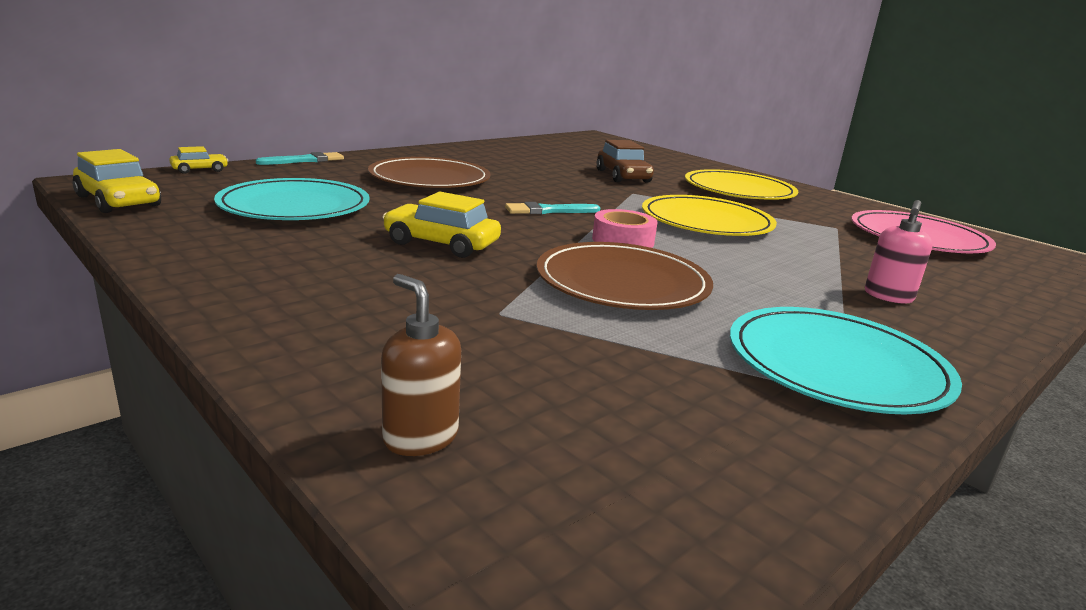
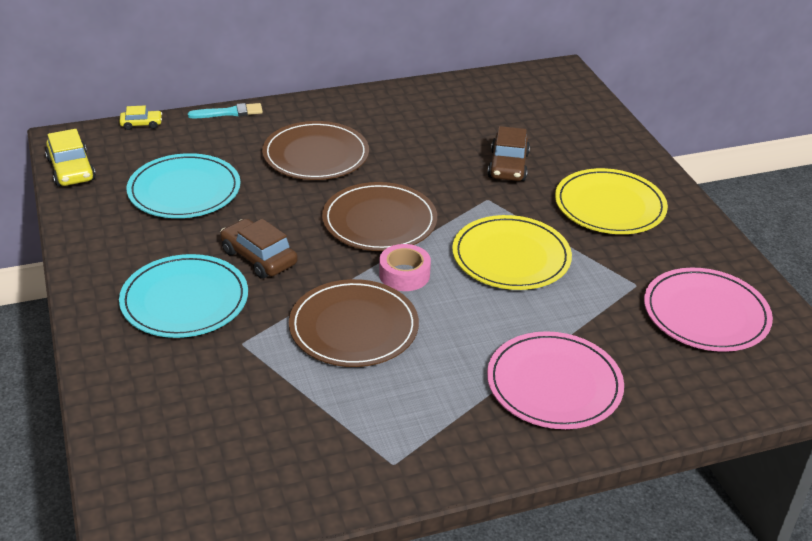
camera: 25 degrees right, 15 degrees up
brown soap dispenser [381,274,461,456] -> none
yellow car [383,192,501,258] -> brown car [220,219,298,279]
turquoise brush [505,202,600,214] -> brown plate [322,182,437,251]
turquoise plate [730,307,962,415] -> turquoise plate moved to [119,254,248,338]
pink soap dispenser [865,200,933,303] -> pink plate [487,331,624,429]

